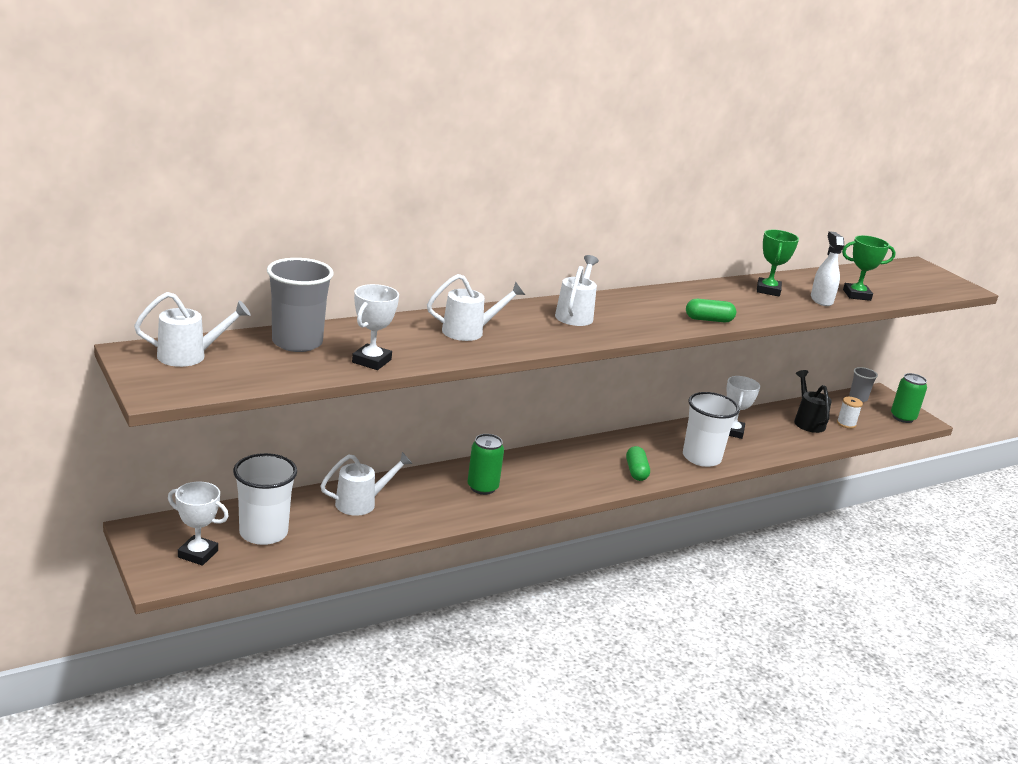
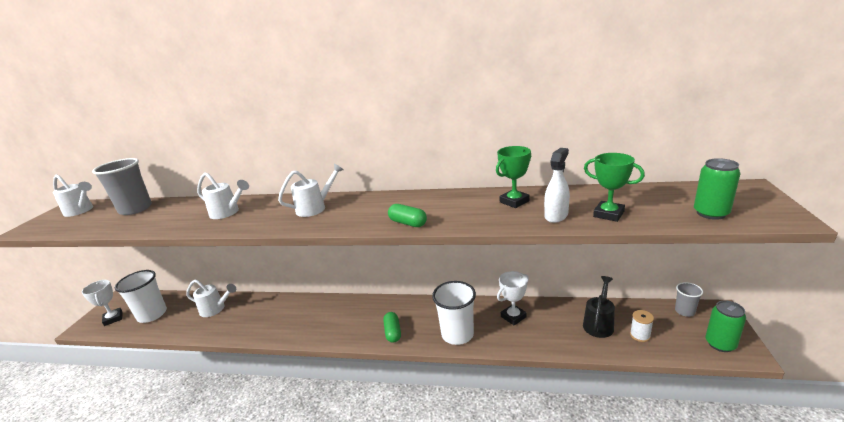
camera: 45 degrees right, 0 degrees up
white trophy [352,284,399,370] -> none
green can [467,434,504,495] -> green can moved to [694,158,741,220]
green capsule [626,446,650,481] -> green capsule turned 45 degrees counterclockwise [383,312,401,343]

